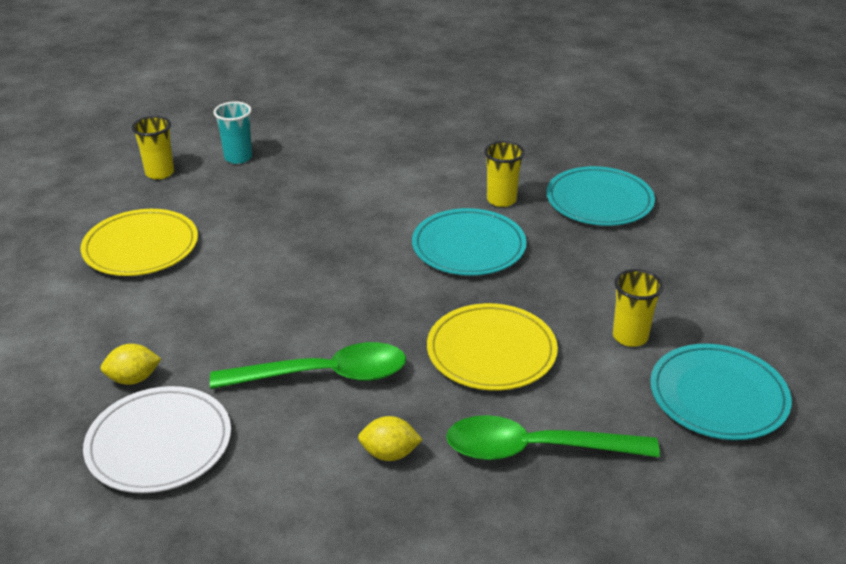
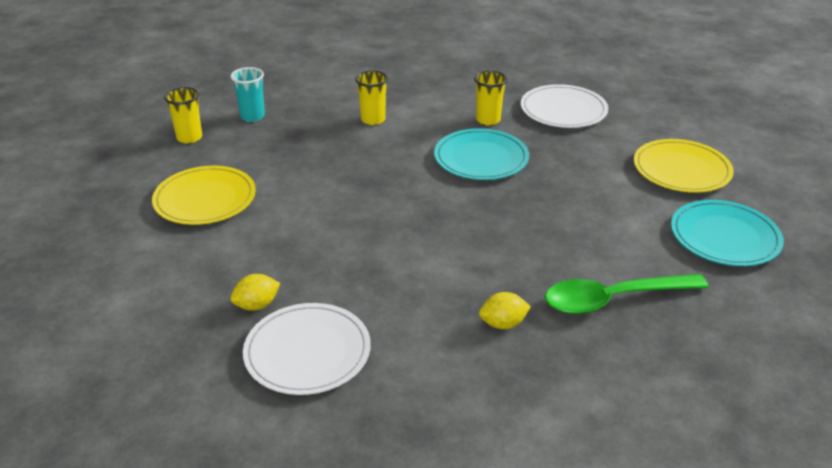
camera: 15 degrees left, 0 degrees up
green spoon [210,342,406,389] -> none
yellow plate [427,303,558,391] -> yellow plate moved to [634,139,734,193]
turquoise plate [546,166,655,226] -> white plate [521,84,608,128]
yellow cup [613,269,663,347] -> yellow cup moved to [355,70,388,125]

